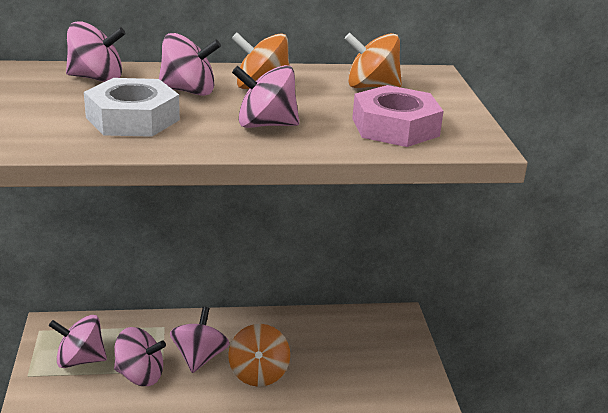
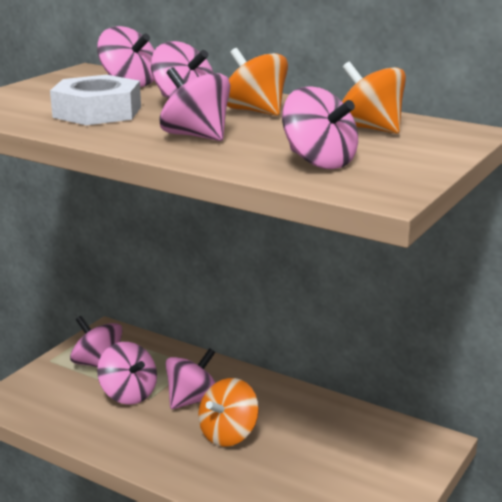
camera: 40 degrees right, 5 degrees down
pink nut [352,85,444,147] -> pink spinning top [282,87,358,169]

